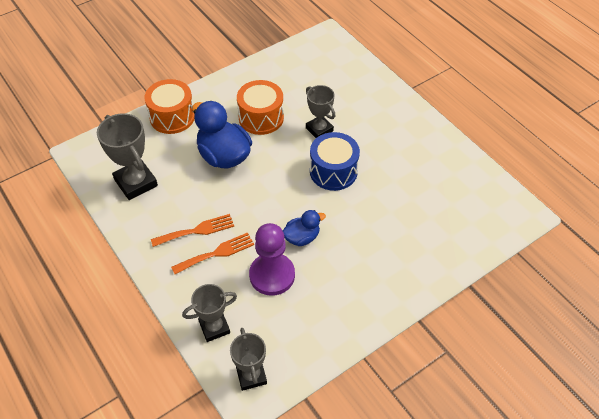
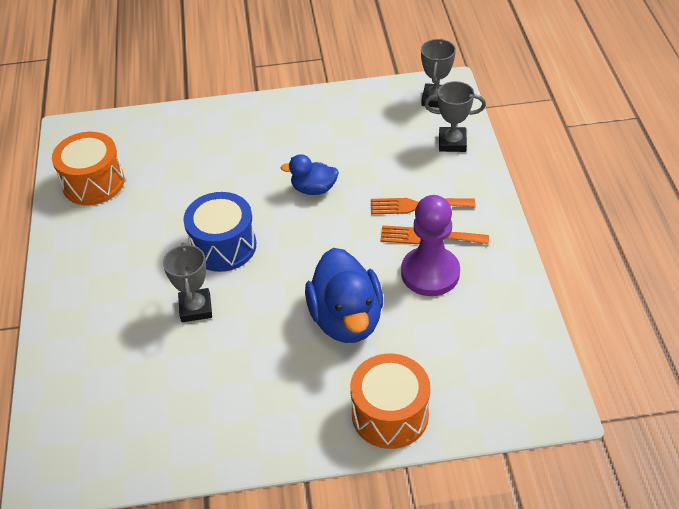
camera: 150 degrees left, 5 degrees down
grey trophy [97,113,158,200] -> none
orange drum [237,80,284,135] -> orange drum moved to [52,132,125,205]
purple pawn [249,223,295,296] -> purple pawn moved to [401,195,460,296]

